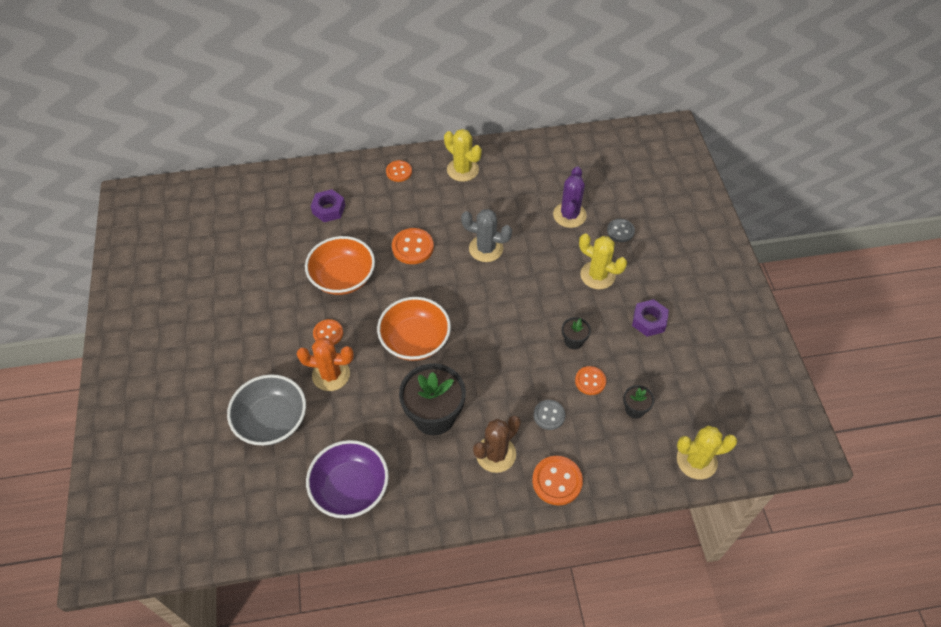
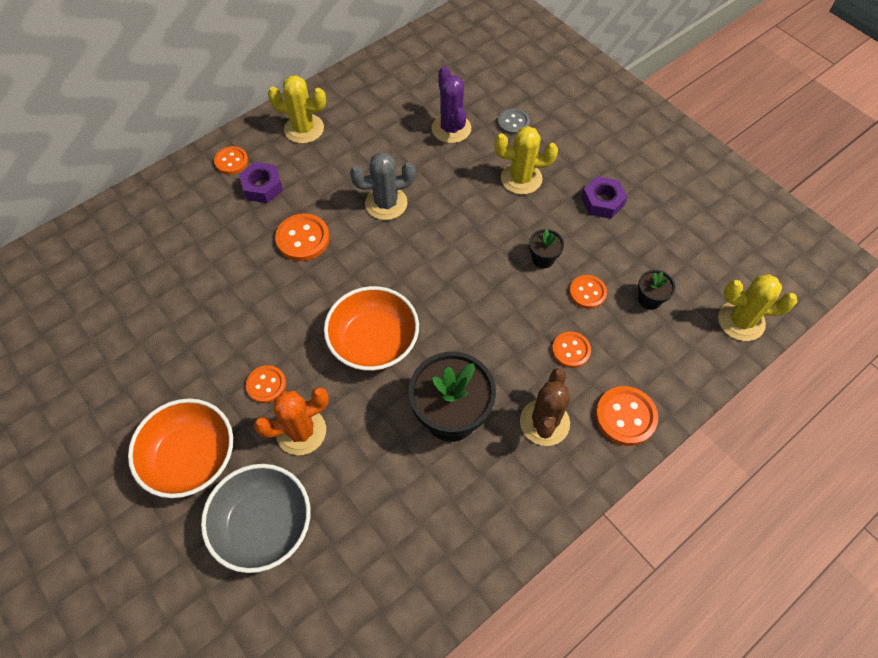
camera: 30 degrees left, 5 degrees up
orange bowl [305,236,375,295] -> orange bowl moved to [128,398,233,498]
purple bowl [306,440,389,518] -> none
purple nut [311,189,345,222] -> purple nut moved to [239,162,283,203]
grey button [534,400,565,430] -> orange button [552,332,591,368]
yellow cactus [677,426,738,479] -> yellow cactus turned 45 degrees clockwise [718,274,797,341]

